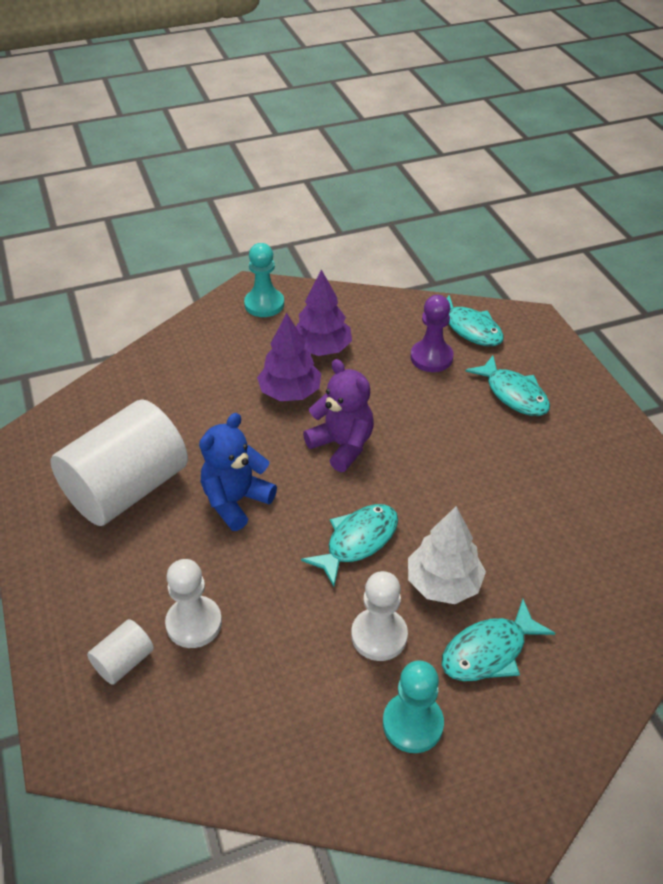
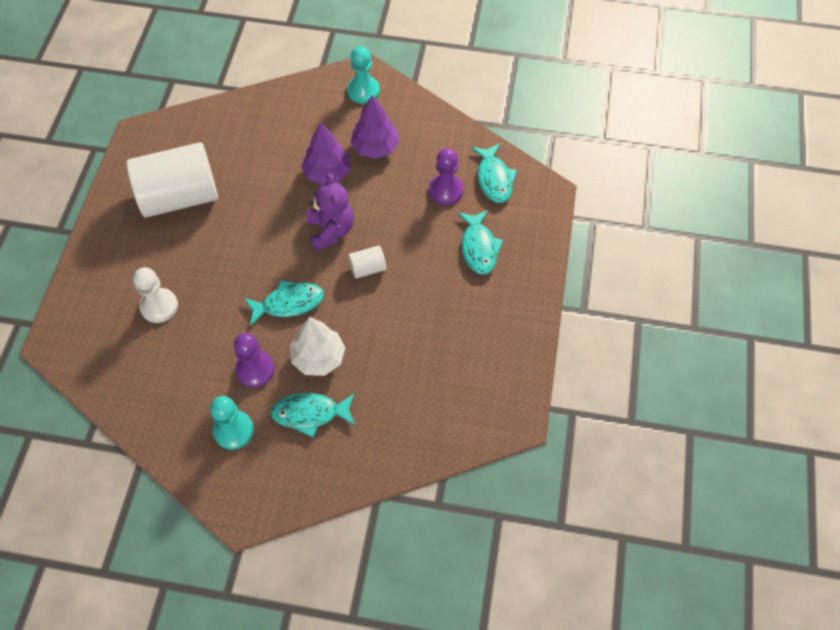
camera: 30 degrees right, 15 degrees up
white cylinder [87,619,154,685] -> white cylinder moved to [348,246,387,279]
blue teddy bear [199,413,277,531] -> none
white pawn [351,571,408,661] -> purple pawn [234,333,275,388]

